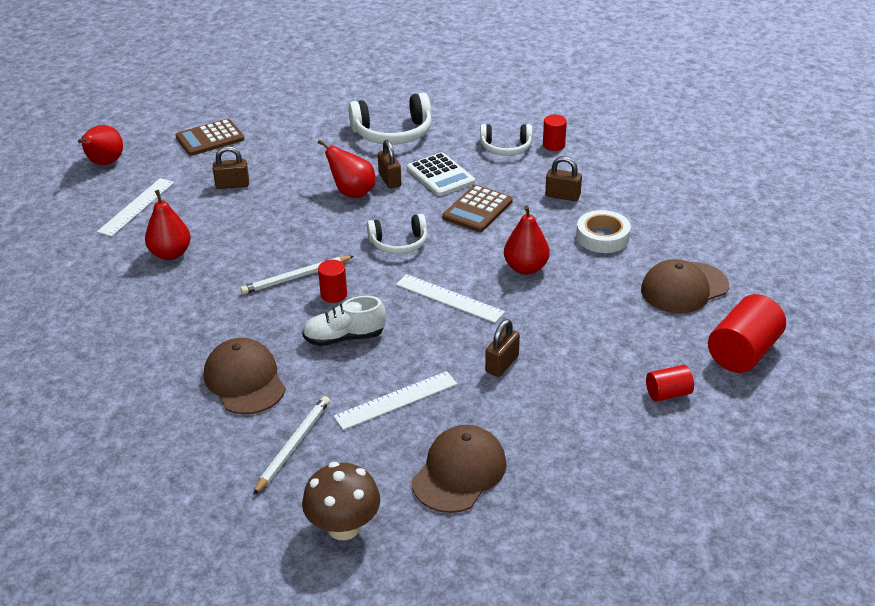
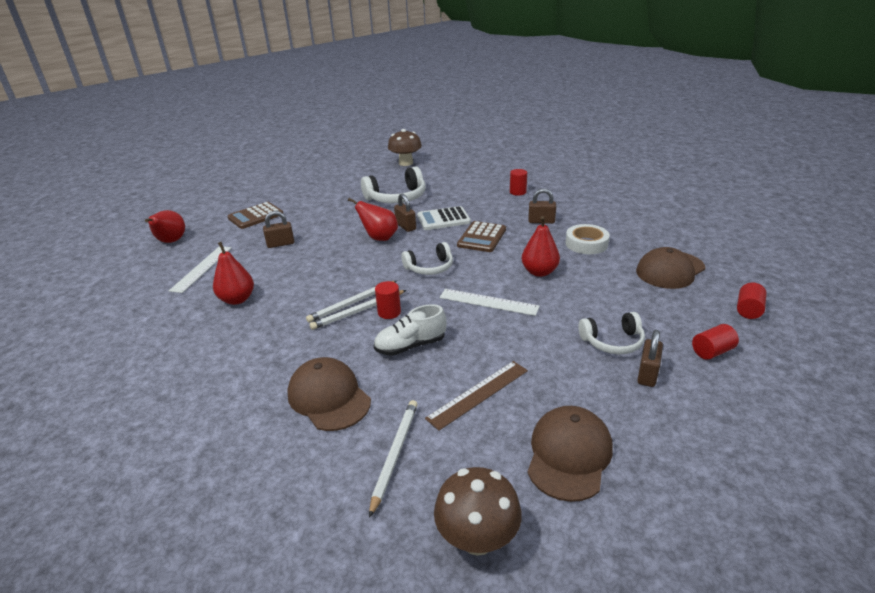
camera: 10 degrees left, 5 degrees down
white ruler [333,371,457,430] -> brown ruler [425,361,528,431]
white calculator [407,152,475,196] -> white calculator turned 120 degrees clockwise [417,206,471,230]
white headphones [480,124,533,156] -> white headphones moved to [578,312,645,354]
brown padlock [485,319,520,377] -> brown padlock moved to [637,330,663,387]
red cylinder [708,294,786,373] -> red cylinder [737,283,767,319], size x0.55
none -> white pencil [310,290,406,330]
none -> brown mushroom [388,129,422,166]

